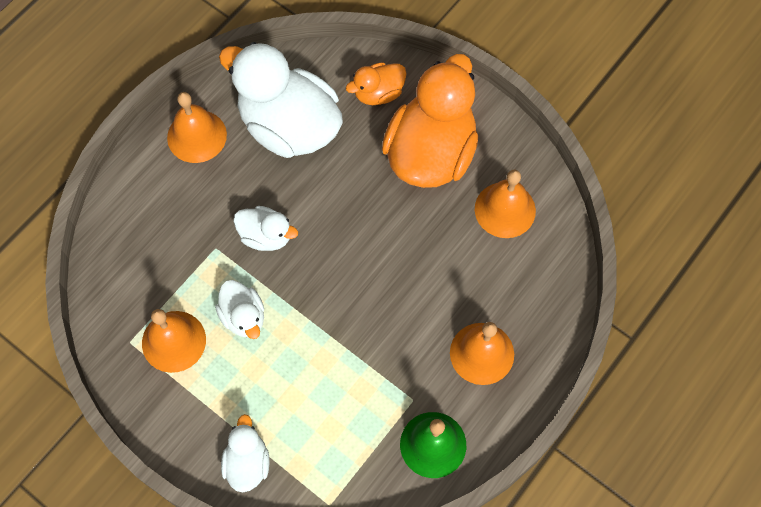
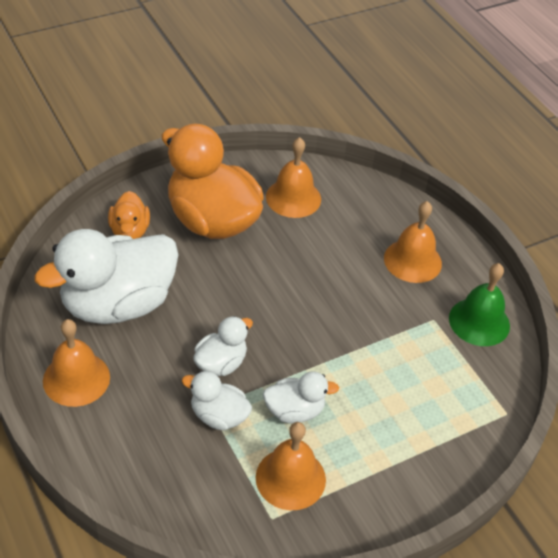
camera: 70 degrees left, 20 degrees down
white duck [221,414,270,493] -> white duck moved to [182,371,252,430]

